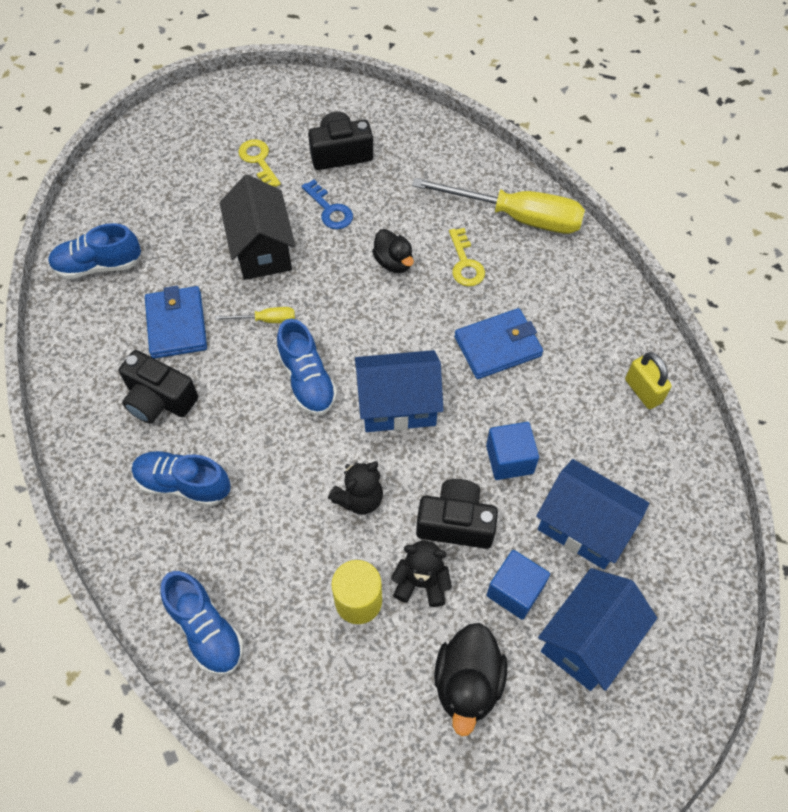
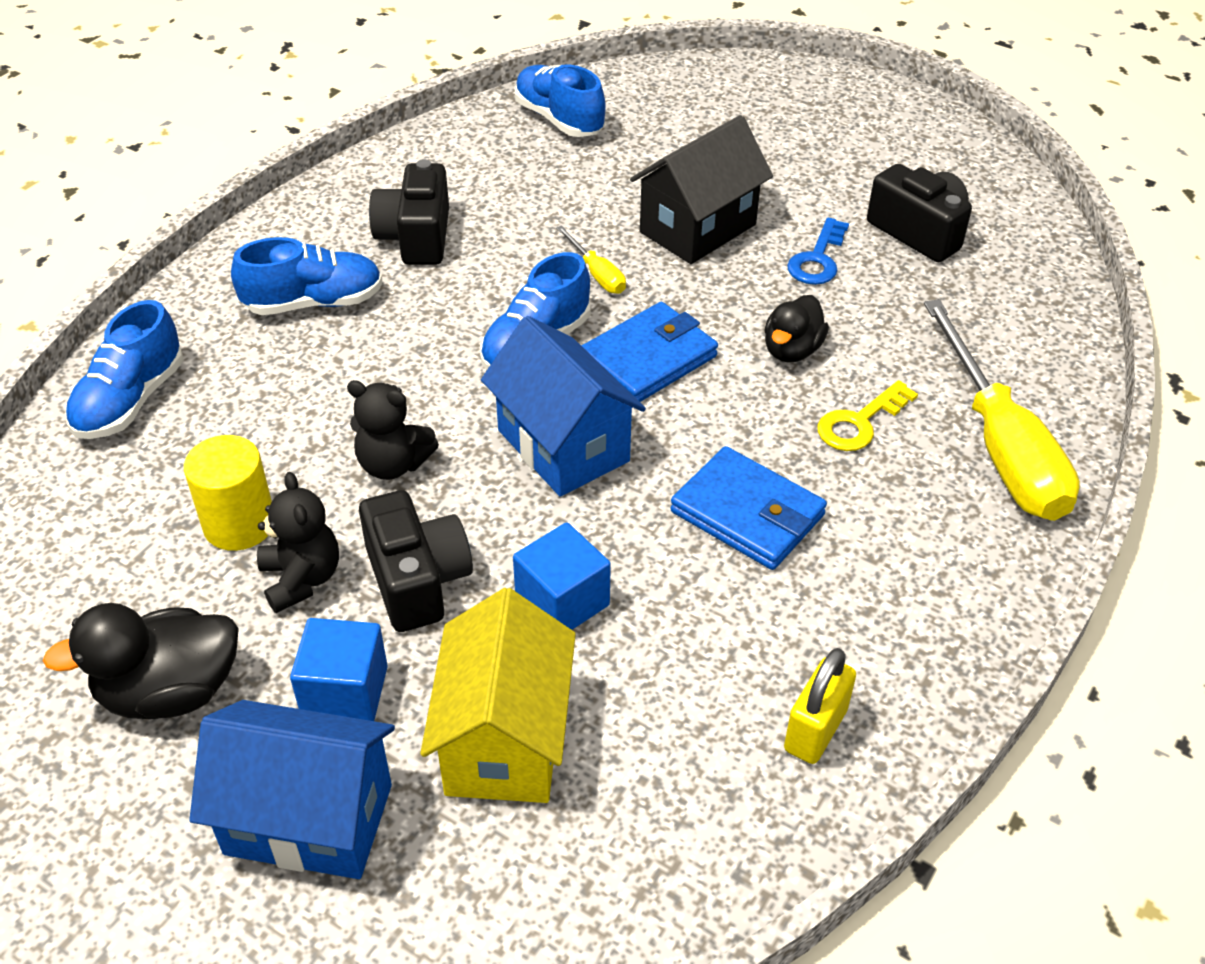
camera: 60 degrees right, 15 degrees down
blue shoe [132,451,231,507] -> blue shoe turned 90 degrees clockwise [231,237,383,315]
blue wallet [145,286,207,359] -> blue wallet moved to [581,302,718,402]
yellow key [238,139,281,187] -> none
blue house [536,459,649,569] -> yellow house [420,588,576,803]

